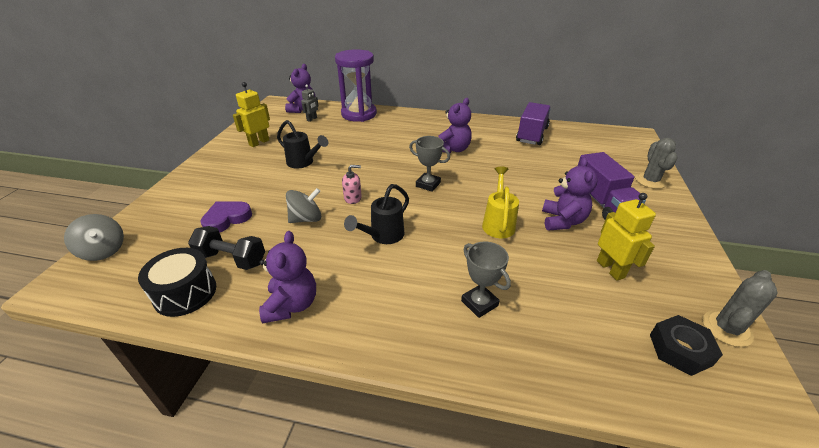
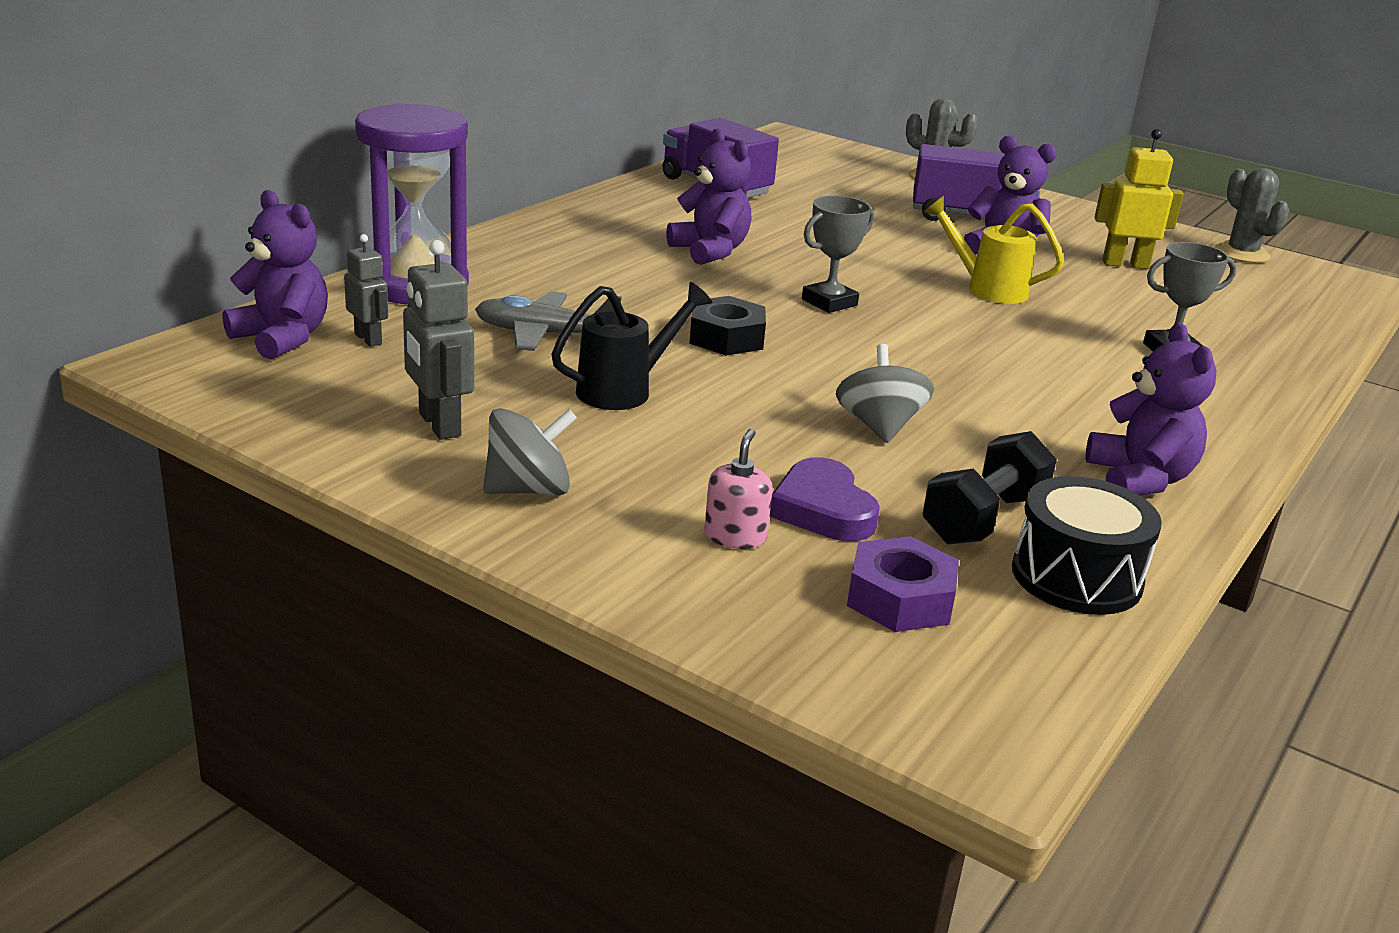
camera: 70 degrees left, 10 degrees down
grey spinning top [64,214,124,261] -> grey spinning top moved to [483,408,577,495]
yellow robot [233,82,270,147] -> grey robot [403,240,474,440]
purple teddy bear [259,231,316,323] -> purple teddy bear turned 60 degrees clockwise [1085,322,1217,495]
pink soap dispenser [342,165,362,204] -> pink soap dispenser moved to [704,429,773,549]
black watering can [344,184,409,244] -> none
black nut [650,315,723,376] -> black nut moved to [689,296,766,356]
none -> grey plane [475,291,622,351]
none -> purple nut [847,536,959,632]

